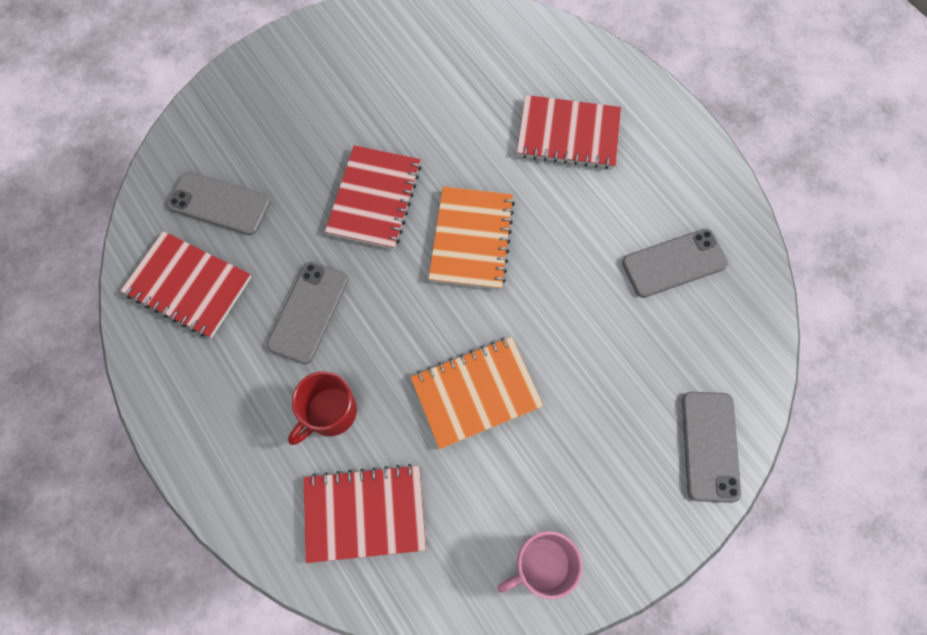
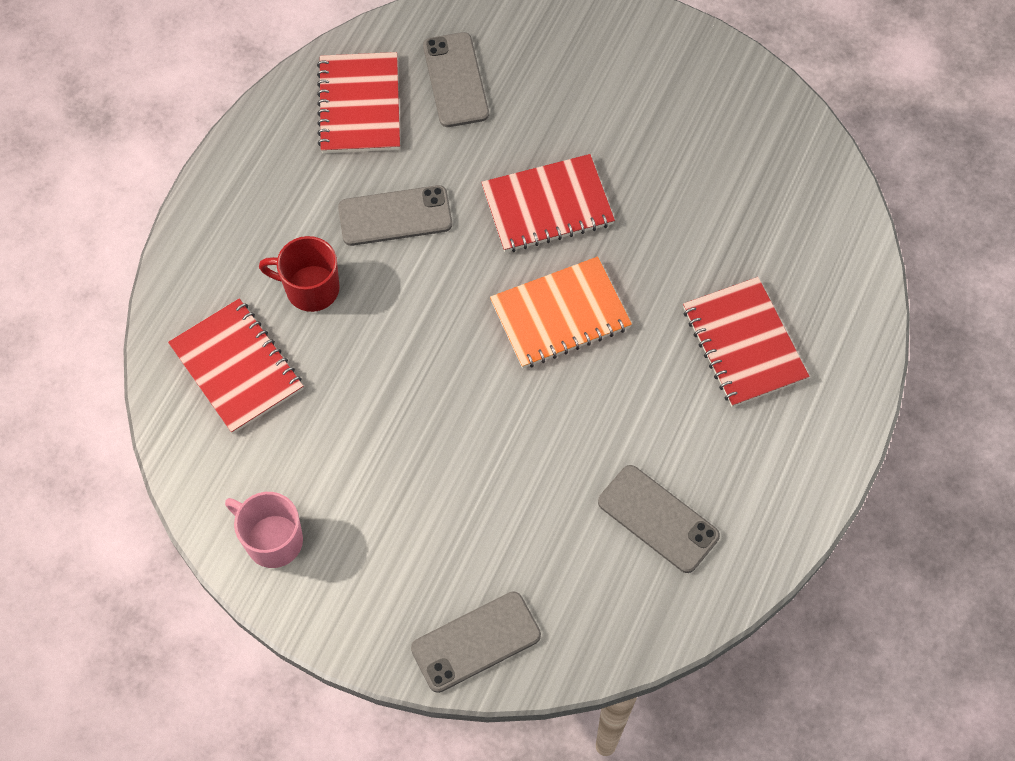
camera: 60 degrees right, 5 degrees down
orange notebook [411,337,543,449] -> none

